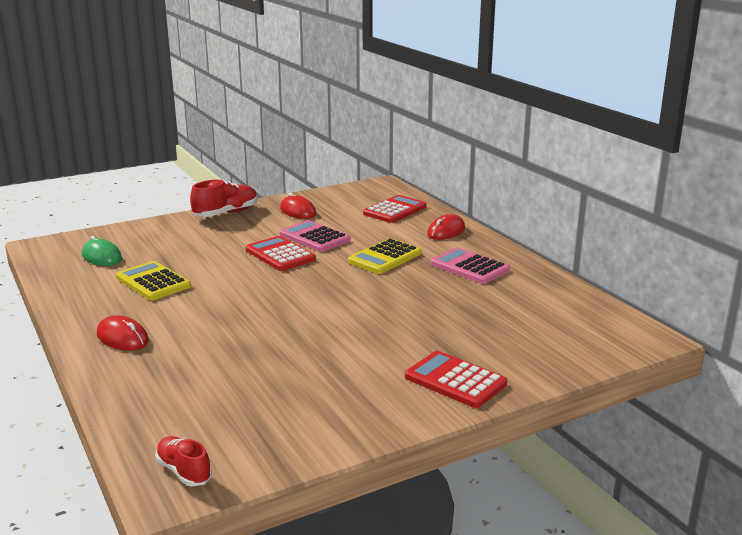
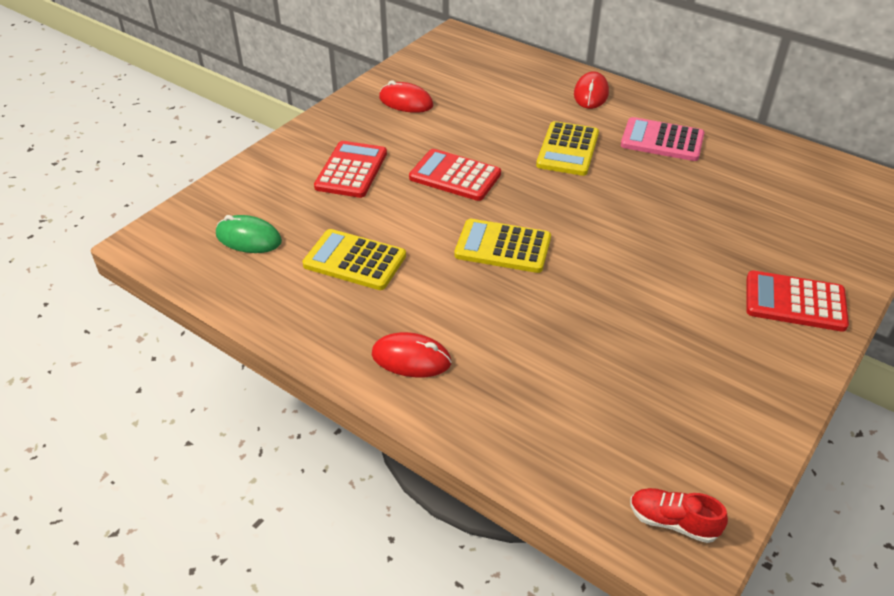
camera: 25 degrees left, 20 degrees up
red shoe [190,180,258,217] -> none
pink calculator [280,220,350,252] -> none
red calculator [363,195,427,223] -> red calculator moved to [314,141,387,198]
none -> yellow calculator [454,219,551,273]

